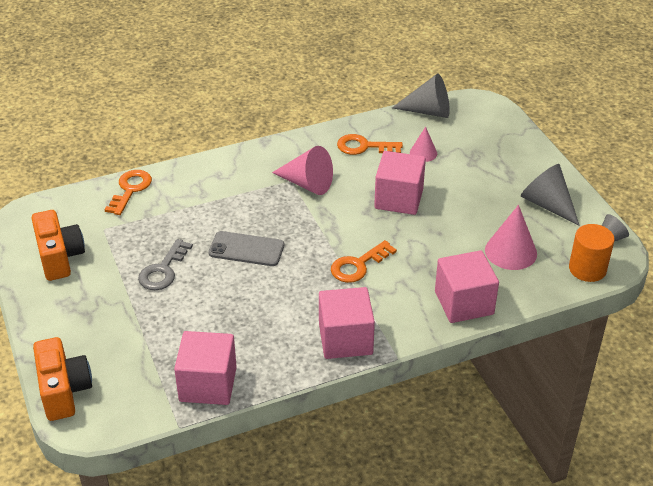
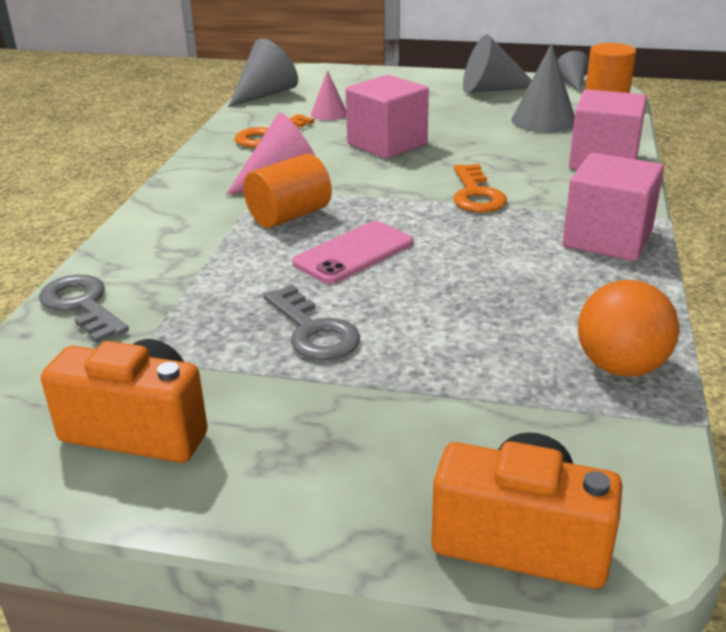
camera: 55 degrees left, 10 degrees down
orange key [105,170,152,215] -> grey key [39,275,129,343]
pink cube [174,331,237,405] -> orange ball [578,280,679,377]
grey phone [208,231,284,266] -> pink phone [292,221,413,284]
pink cone [485,205,537,270] -> grey cone [512,43,575,133]
none -> orange cylinder [243,153,332,228]

